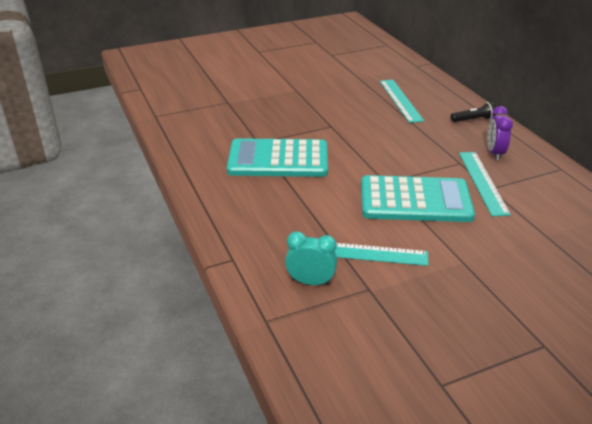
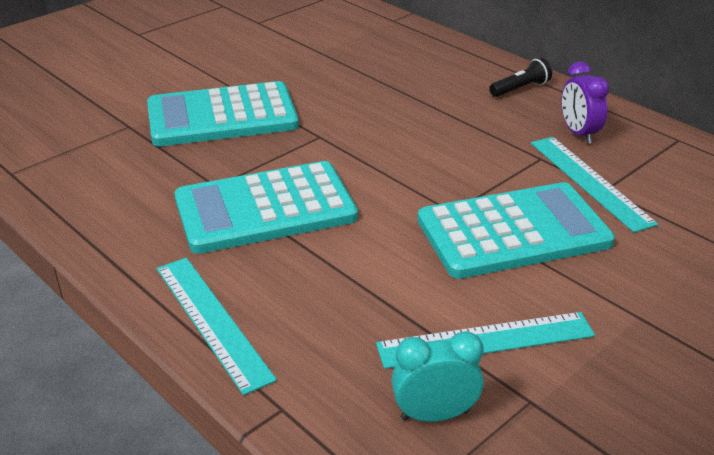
camera: 20 degrees left, 0 degrees up
turquoise ruler [380,80,424,123] -> turquoise ruler moved to [157,258,277,395]
none -> turquoise calculator [147,81,299,146]

